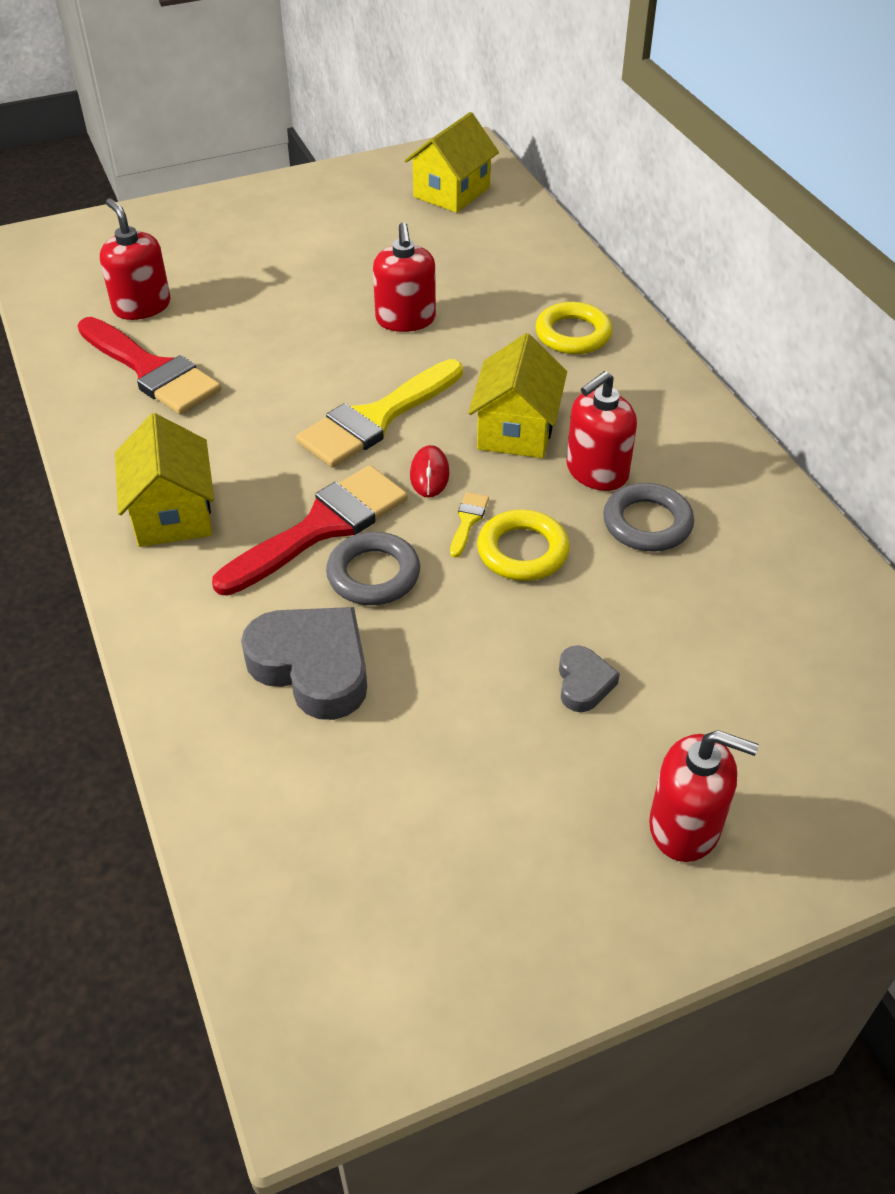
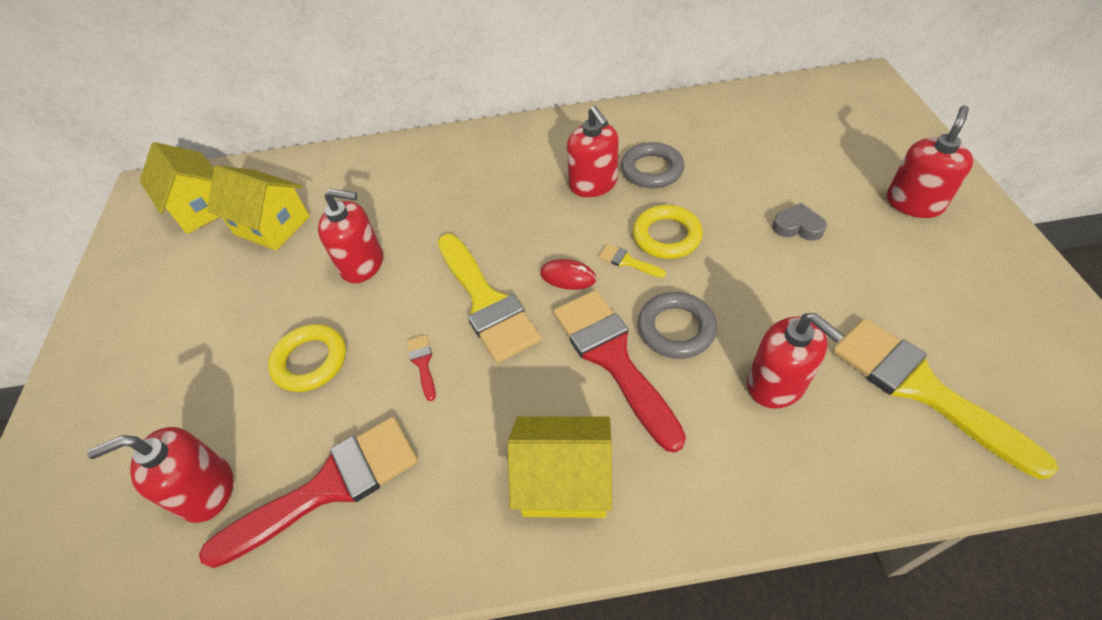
camera: 70 degrees left, 5 degrees up
grey heart [241,607,367,720] -> red soap dispenser [747,313,844,409]
yellow house [468,333,567,458] -> yellow house moved to [207,165,310,250]
yellow ring [535,302,612,354] -> yellow ring moved to [268,324,346,392]
none -> red brush [407,335,436,401]
none -> yellow brush [832,318,1058,479]

